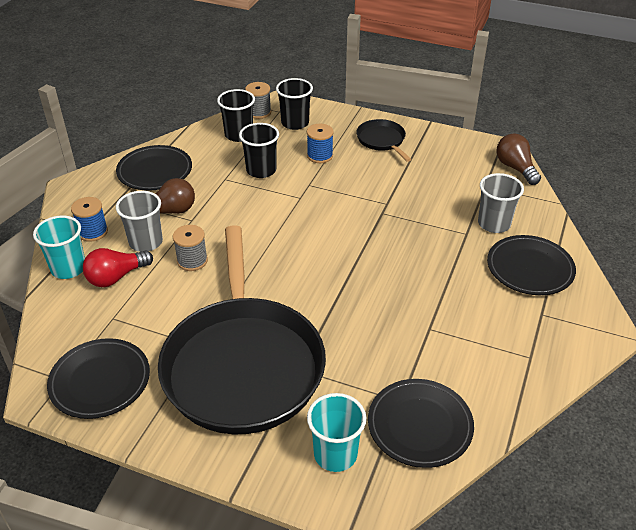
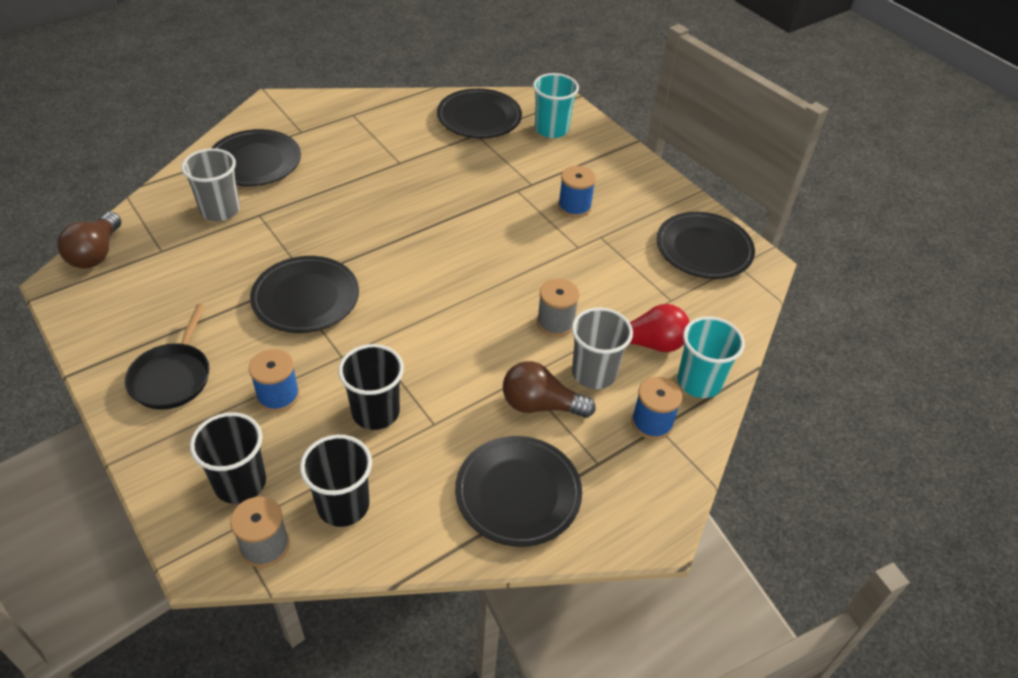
camera: 150 degrees left, 5 degrees up
black pan [158,225,326,434] -> blue spool [558,166,596,217]
none -> black plate [250,256,359,333]

